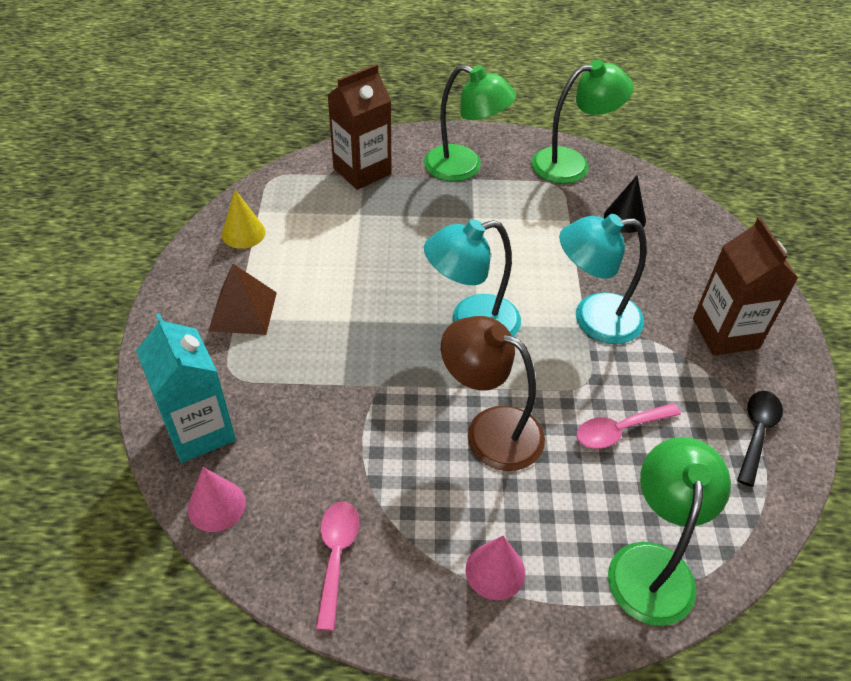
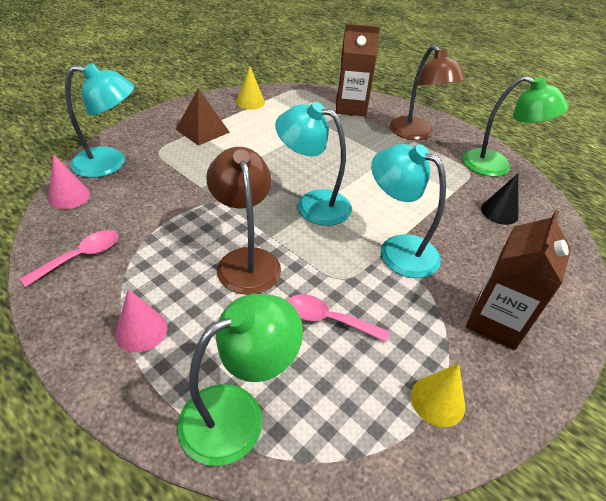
camera: 40 degrees right, 5 degrees down
turquoise carton [136,313,236,463] -> turquoise lamp [65,63,134,178]
green lamp [424,65,516,181] -> brown lamp [390,45,465,140]
black spoon [737,391,783,487] -> yellow cone [411,363,465,427]

